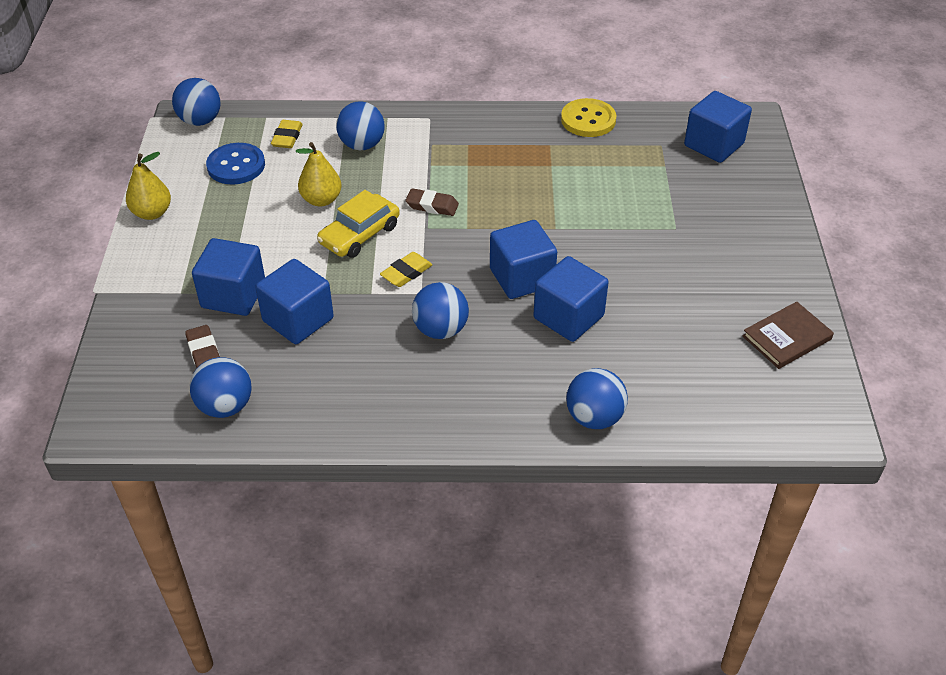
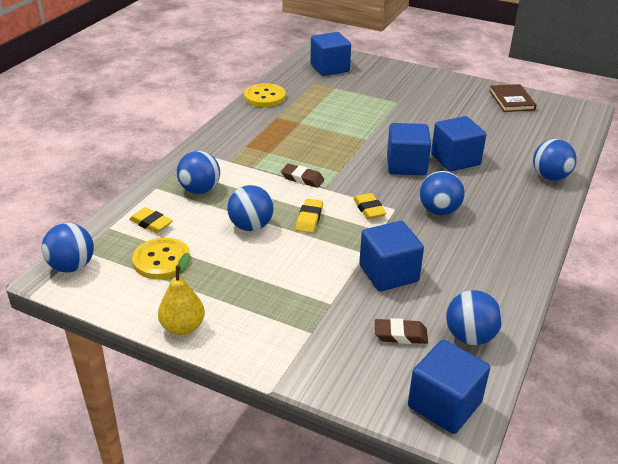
camera: 65 degrees left, 10 degrees down
blue cube [192,238,265,316] -> blue cube moved to [408,340,490,434]
blue button [206,143,265,184] -> yellow button [132,238,191,279]
yellow pear [296,142,341,207] -> blue ball [227,185,274,231]
yellow car [317,190,400,258] -> yellow eraser [296,198,323,233]
brown eraser [406,188,459,216] -> brown eraser turned 75 degrees clockwise [281,164,324,188]

